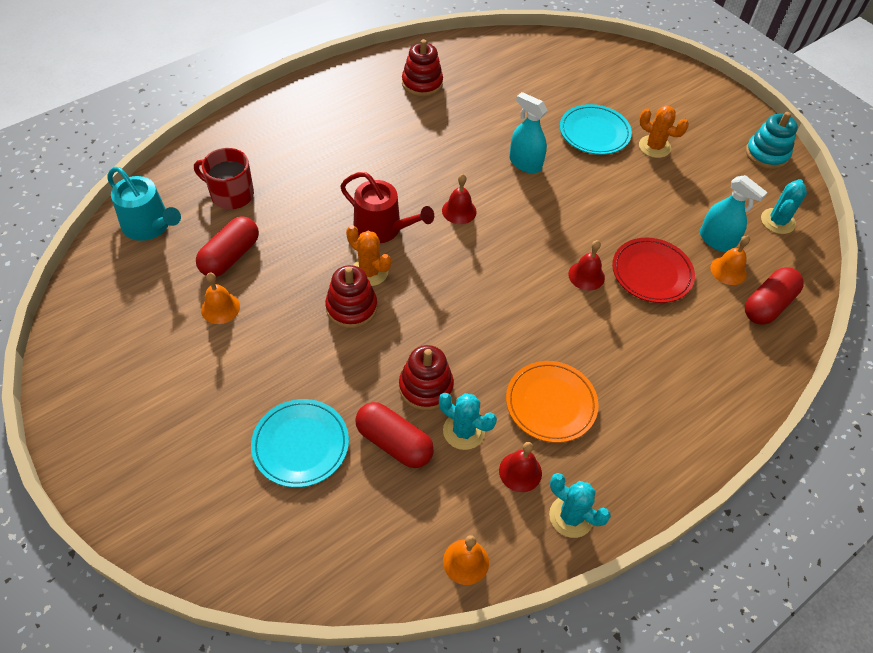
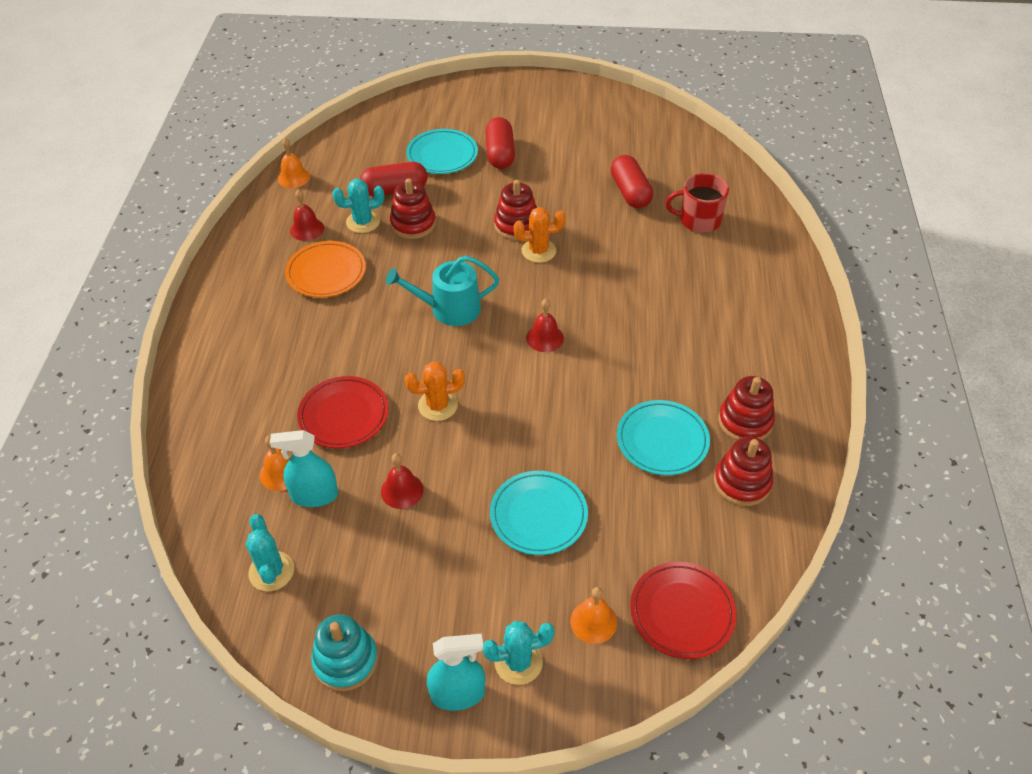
camera: 135 degrees right, 5 degrees down
turquoise watering can [108,167,181,241] -> turquoise watering can moved to [386,256,499,326]
red mug [194,148,254,209] -> red mug turned 150 degrees counterclockwise [665,173,729,233]
orange bell [201,272,240,324] -> orange bell moved to [570,587,617,644]
red watering can [340,172,434,243] -> none
turquoise spray bottle [509,92,548,173] -> turquoise spray bottle moved to [427,634,485,711]
turquoise cactus [549,473,611,538] -> turquoise cactus moved to [483,621,555,685]
red bell [568,240,605,291] -> red bell moved to [381,453,424,509]
orange cactus [639,106,689,158] -> orange cactus moved to [405,362,465,421]
red capsule [745,267,804,325] -> red capsule moved to [485,117,515,169]
none -> turquoise plate [617,400,710,475]
none -> red plate [630,562,737,659]
none -> red stacking toy [714,437,773,506]

